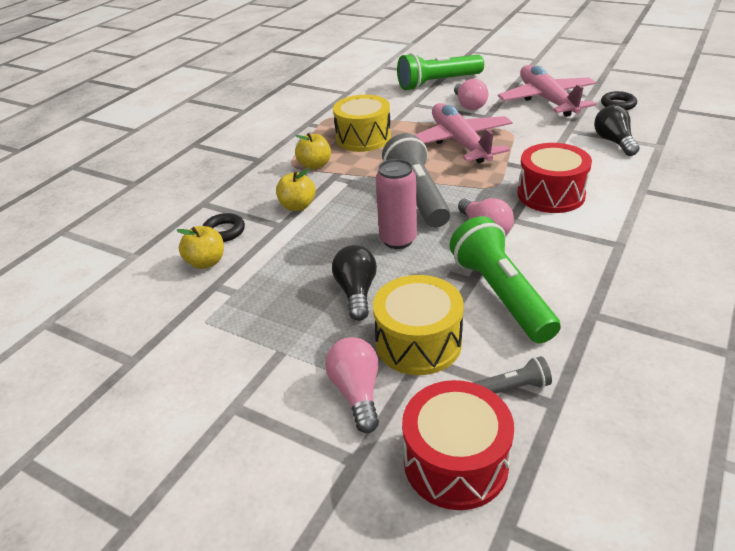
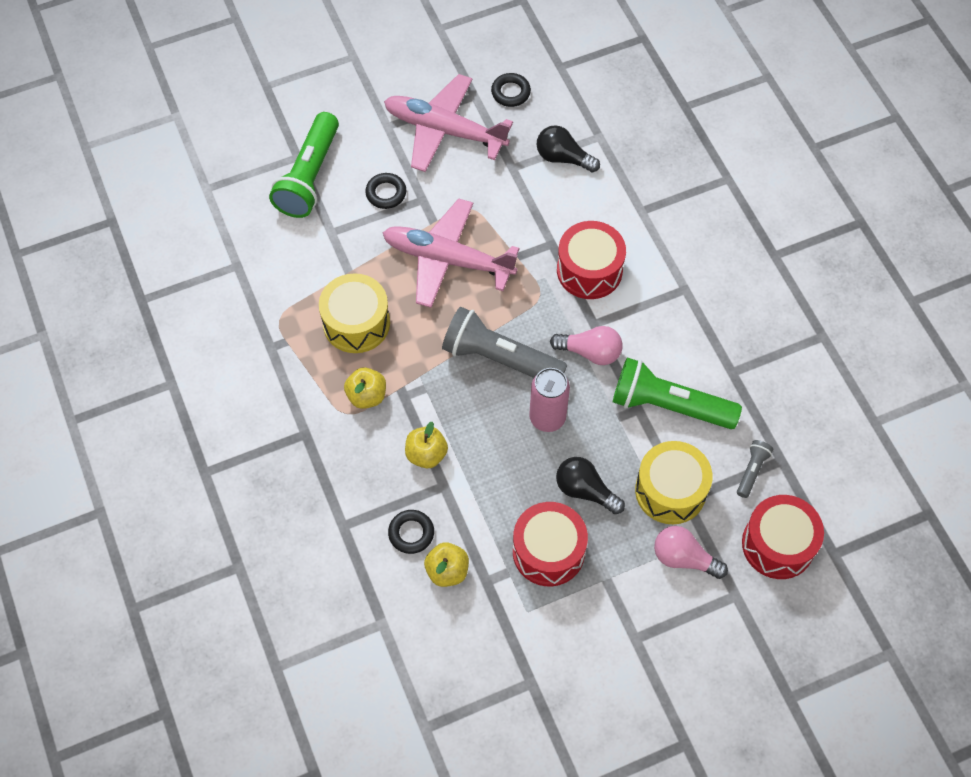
camera: 55 degrees left, 25 degrees up
pink light bulb [454,79,488,110] -> black ring [365,173,406,209]
none -> red drum [513,502,588,586]

